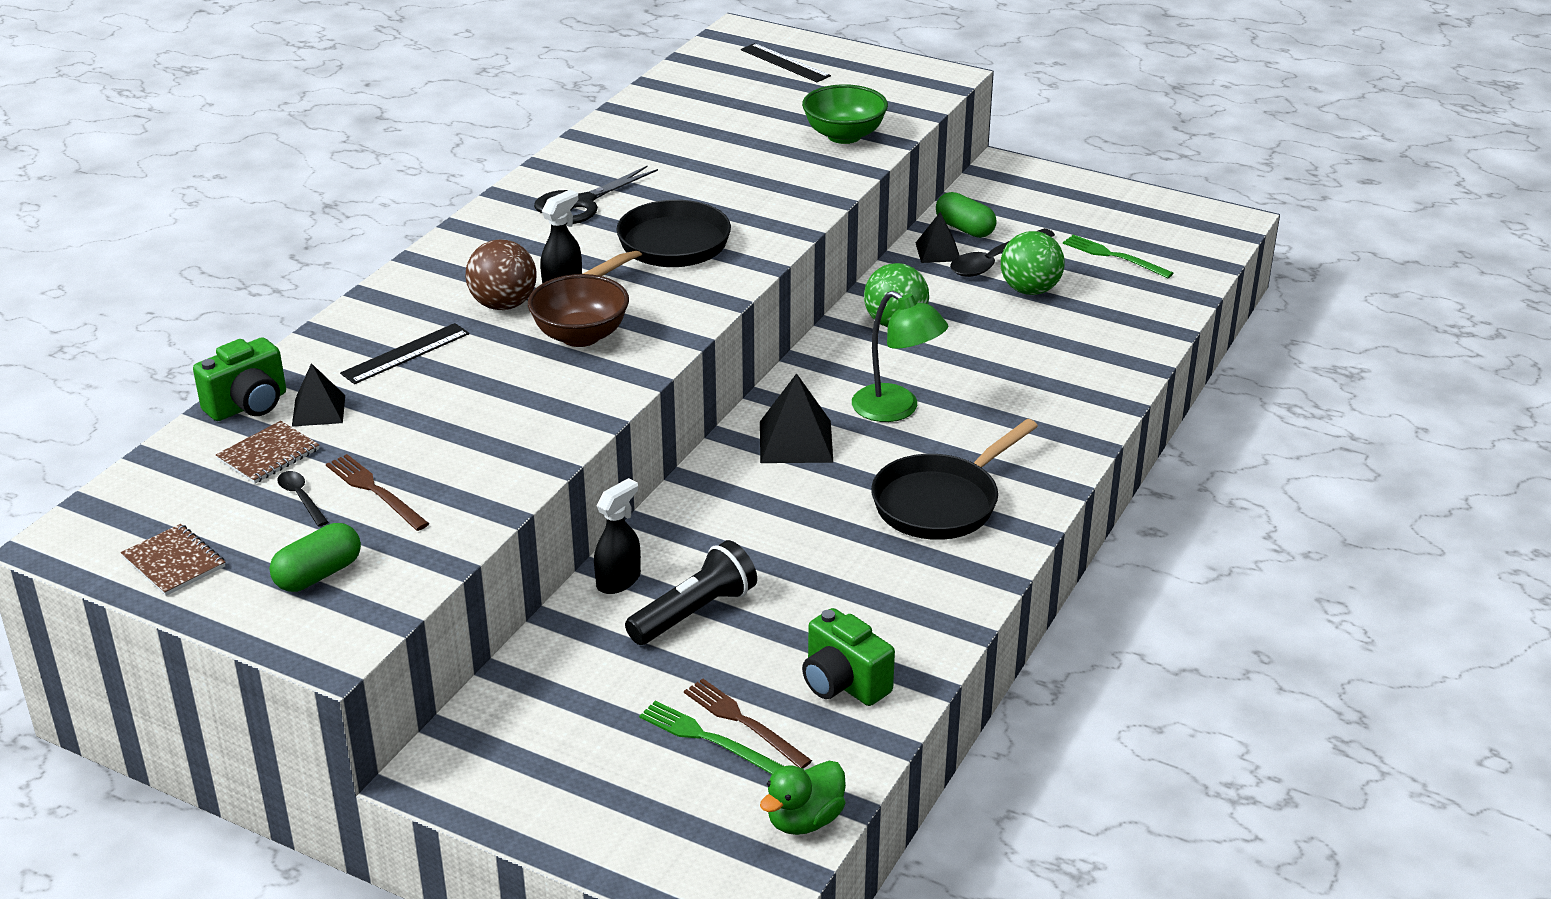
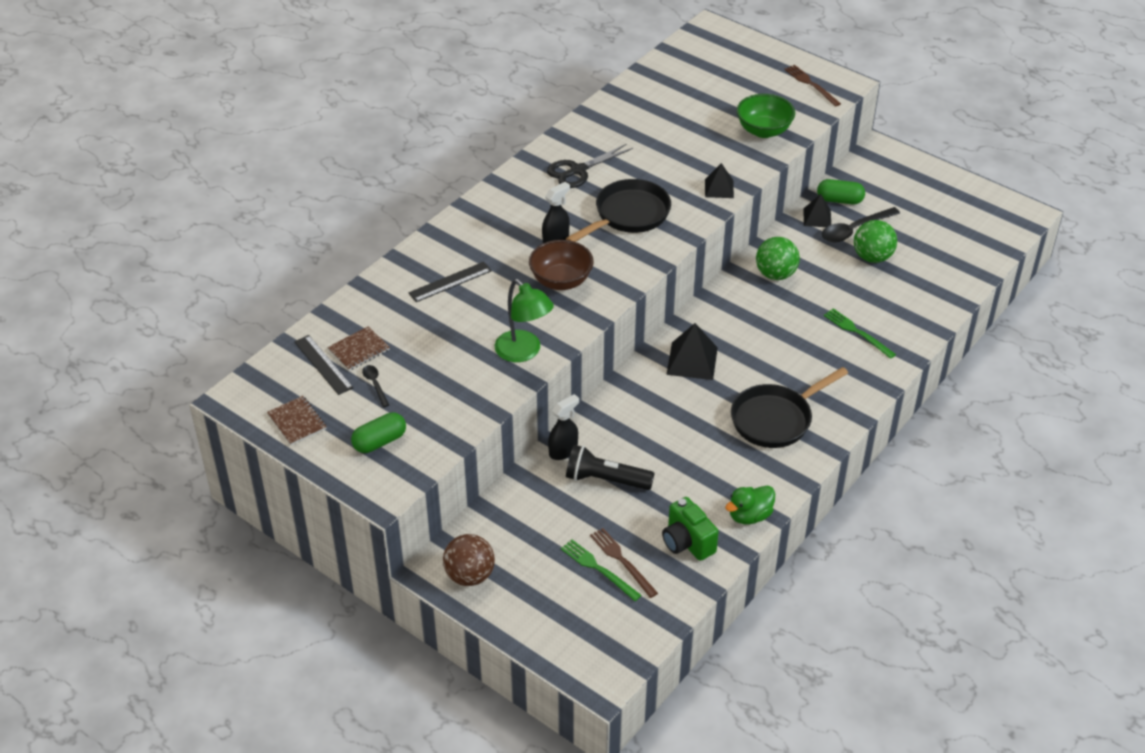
camera: 10 degrees right, 10 degrees up
green camera [193,337,286,421] -> none
black pyramid [292,363,345,427] -> black pyramid moved to [705,163,734,198]
brown fork [326,454,429,531] -> brown fork moved to [784,65,841,107]
brown ball [466,240,537,310] -> brown ball moved to [443,534,495,586]
black flashlight [625,540,757,645] -> black flashlight turned 135 degrees counterclockwise [566,445,655,490]
black ruler [741,43,831,82] -> black ruler moved to [294,335,353,395]
green duck [760,761,846,835] -> green duck moved to [725,486,775,524]
green lamp [852,291,948,422] -> green lamp moved to [495,279,554,362]
green capsule [936,192,997,238] -> green capsule turned 45 degrees counterclockwise [817,179,865,204]
green fork [1063,235,1173,278] -> green fork moved to [824,308,896,359]

